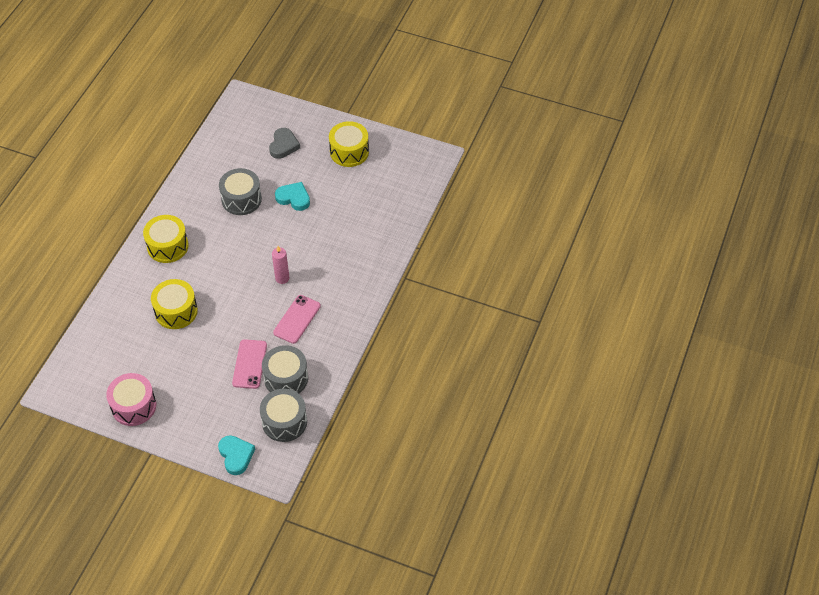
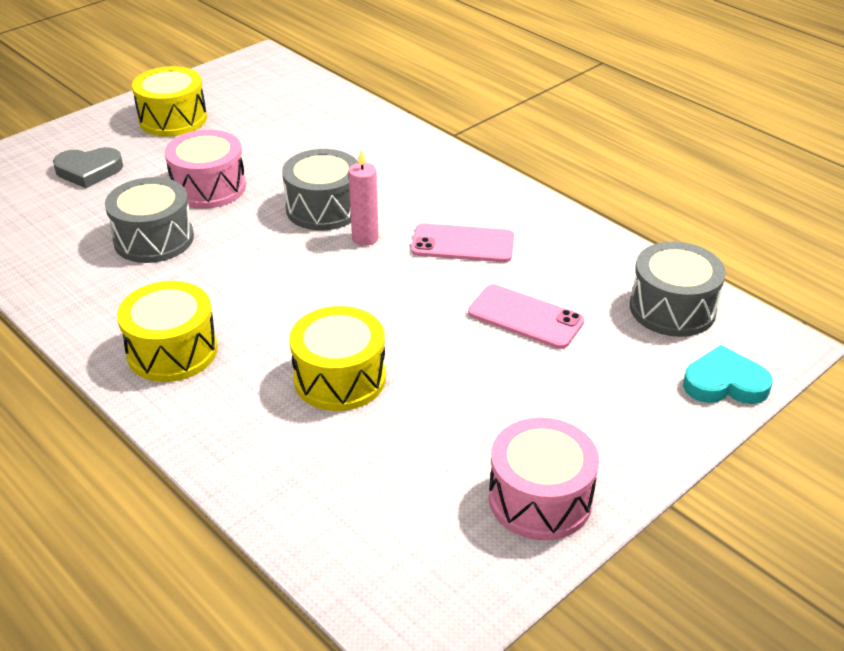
camera: 65 degrees left, 15 degrees down
grey drum [262,345,308,394] -> grey drum moved to [282,149,359,230]
grey heart [269,128,300,159] -> grey heart turned 135 degrees clockwise [53,147,123,188]
pink phone [273,295,321,344] -> pink phone turned 45 degrees counterclockwise [411,223,514,262]
turquoise heart [275,182,310,211] -> pink drum [165,130,246,209]

